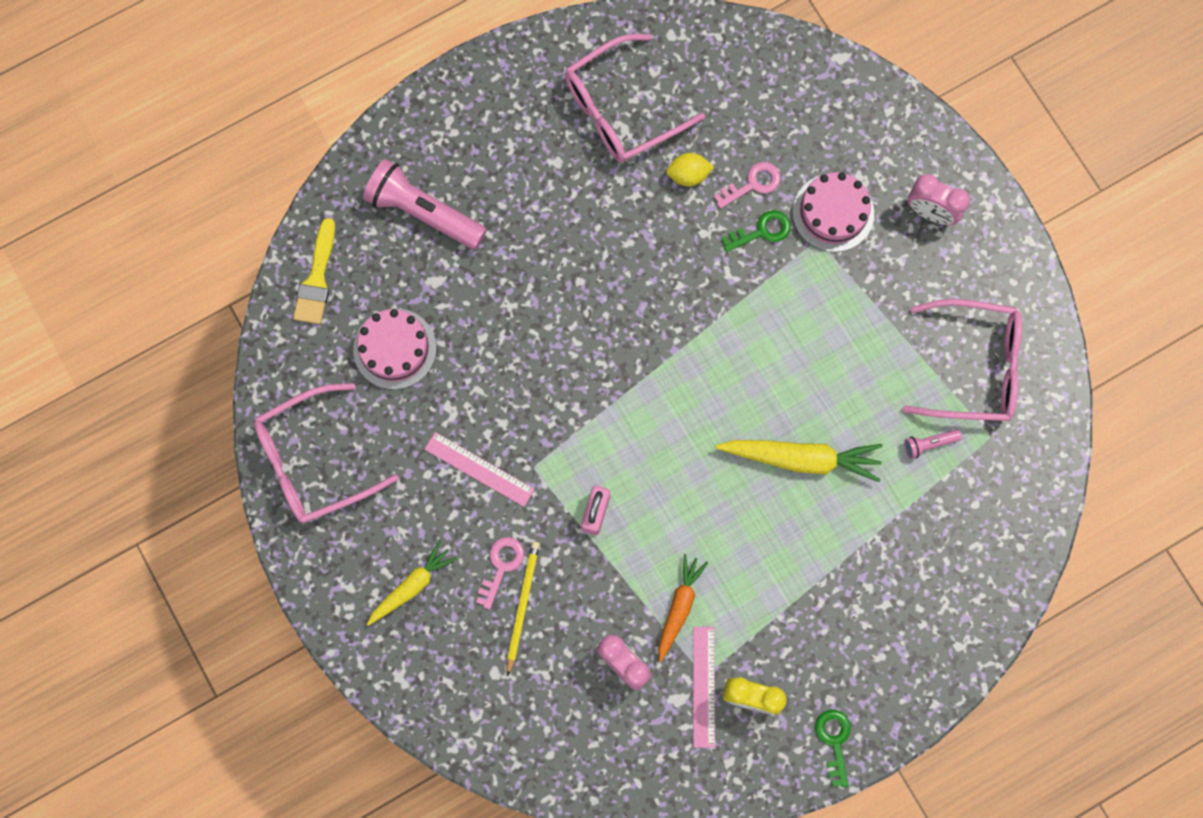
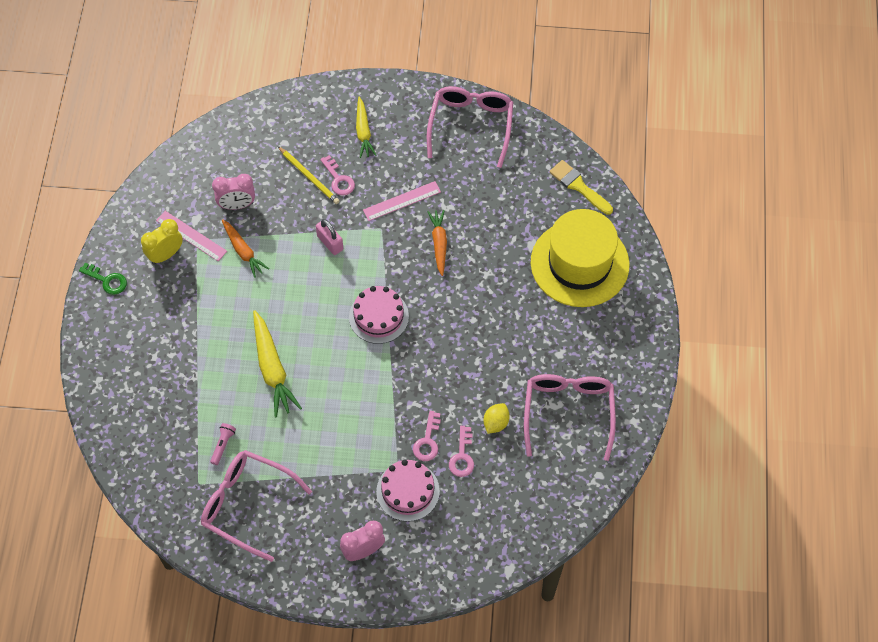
camera: 125 degrees right, 15 degrees down
pink cake [353,309,437,390] -> pink cake moved to [349,286,409,344]
pink flashlight [363,159,487,249] -> yellow hat [531,209,630,307]
yellow carrot [716,440,883,482] -> yellow carrot turned 60 degrees counterclockwise [253,310,302,418]
green key [722,210,791,252] -> pink key [413,411,441,461]
pink glasses [903,299,1022,421] -> pink glasses turned 75 degrees clockwise [201,450,312,562]
none -> orange carrot [427,210,447,276]

